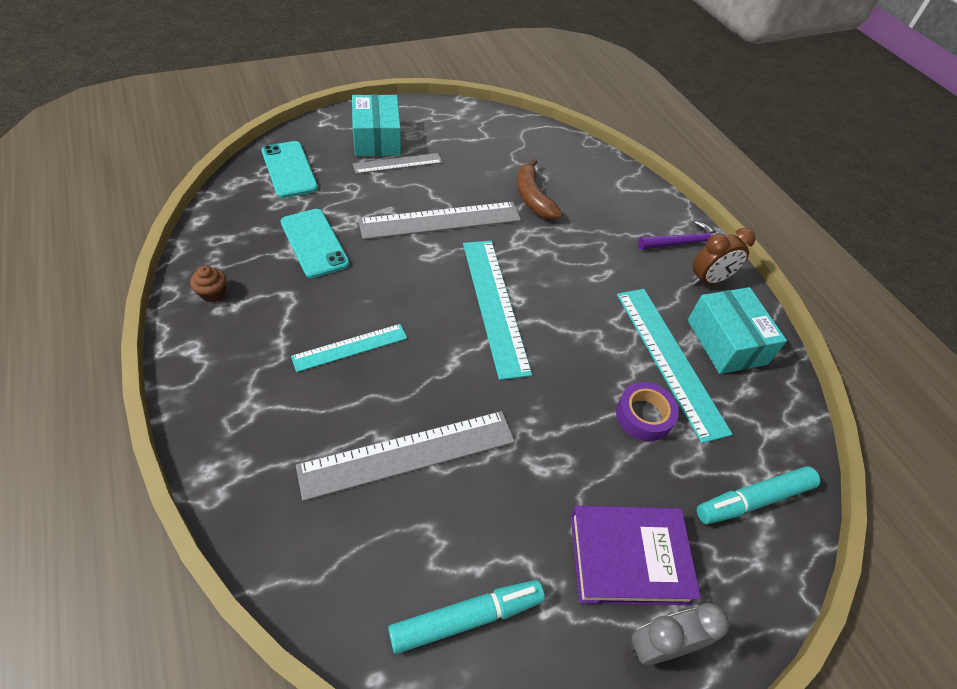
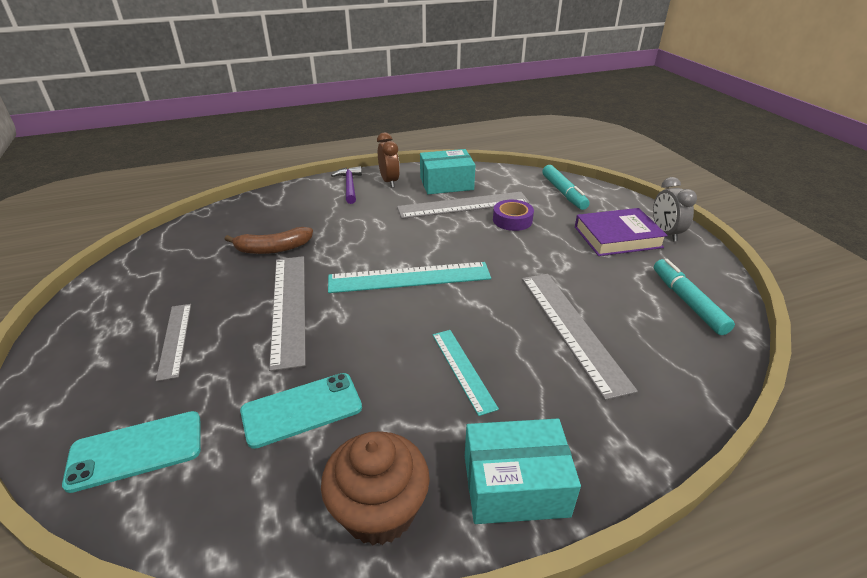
camera: 80 degrees left, 15 degrees down
brown cupcake [190,266,226,302] -> brown cupcake [321,431,430,545], size x2.20
turquoise box [352,95,401,156] -> turquoise box moved to [465,419,581,524]
purple book [571,505,701,605] -> purple book turned 75 degrees clockwise [575,208,668,256]
turquoise ruler [617,289,733,443] -> grey ruler [397,192,530,219]

